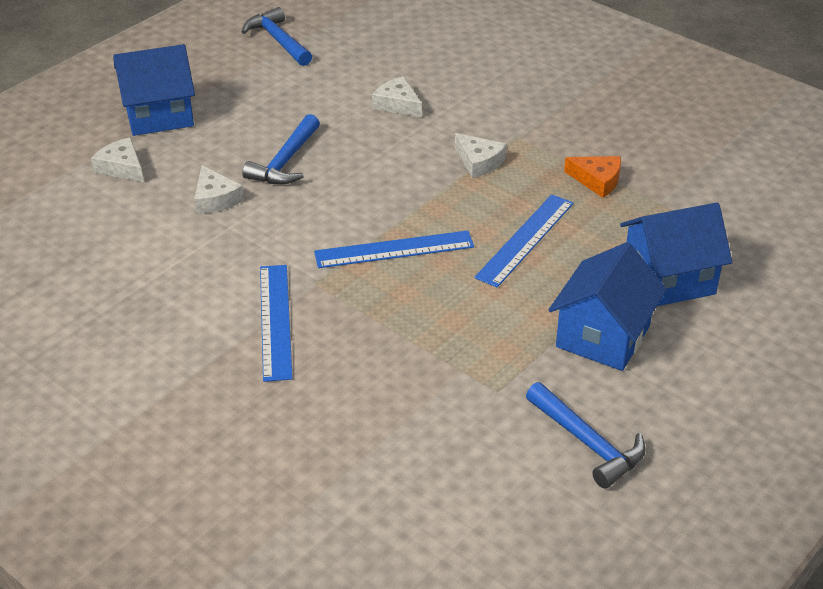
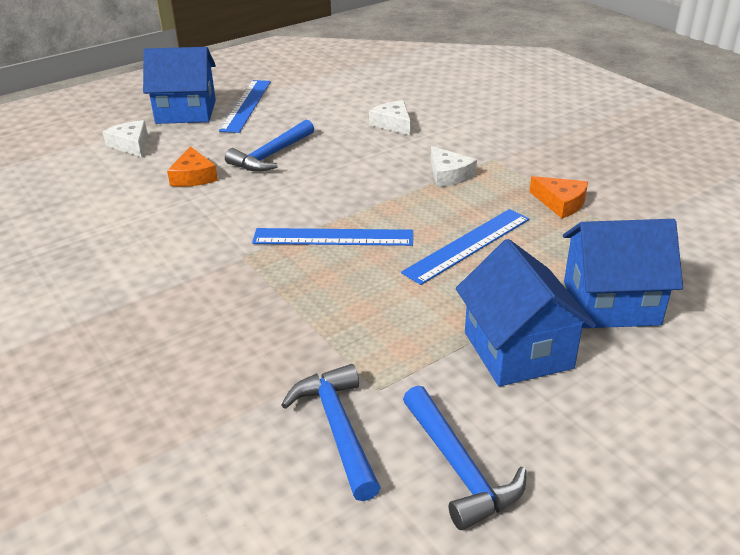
camera: 15 degrees right, 5 degrees down
white cheese [194,165,244,214] -> orange cheese [167,146,218,187]
blue hammer [242,7,312,66] -> blue hammer moved to [281,364,381,501]
blue ruler [260,265,293,382] -> blue ruler moved to [219,80,271,133]
blue house [549,242,667,371] -> blue house turned 60 degrees counterclockwise [456,239,596,387]

